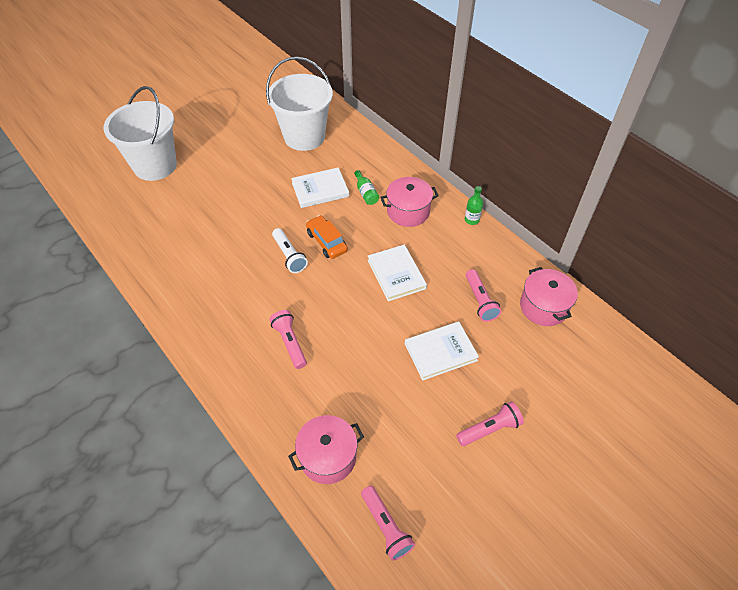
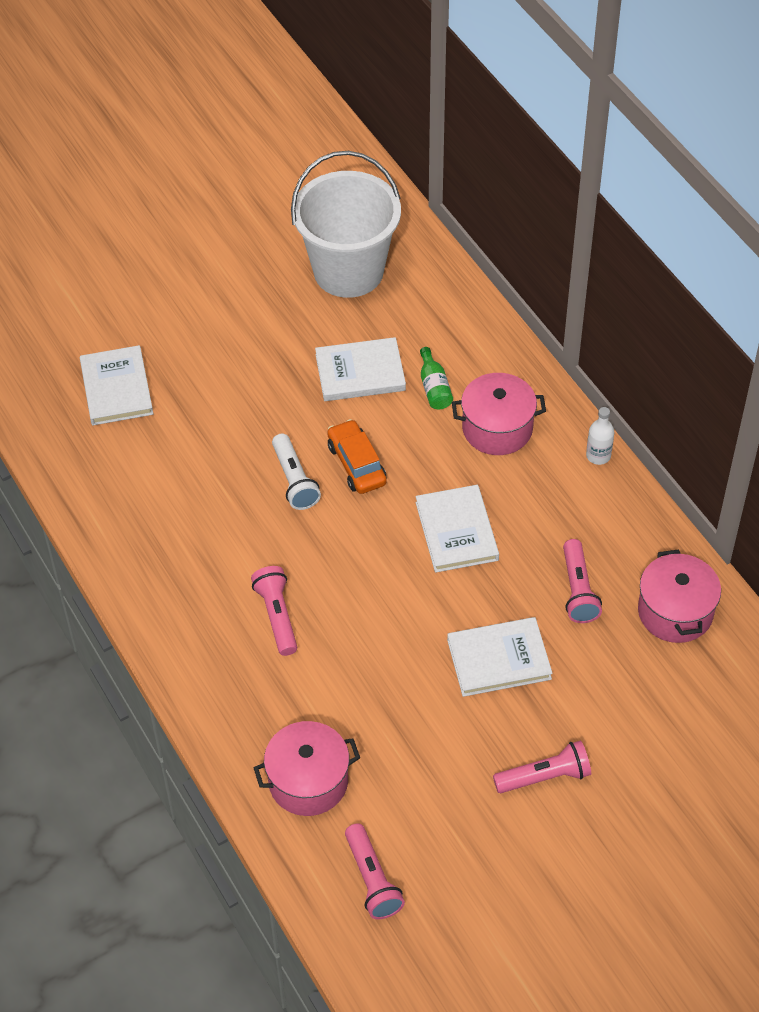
camera: 10 degrees right, 0 degrees up
white bucket [104,86,177,181] -> none
green bottle [465,186,483,225] -> white bottle [586,407,614,465]
none -> white book [80,345,153,425]

